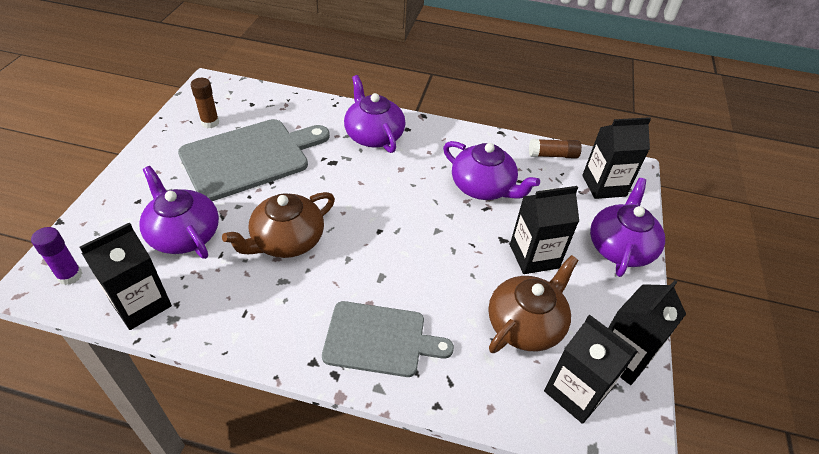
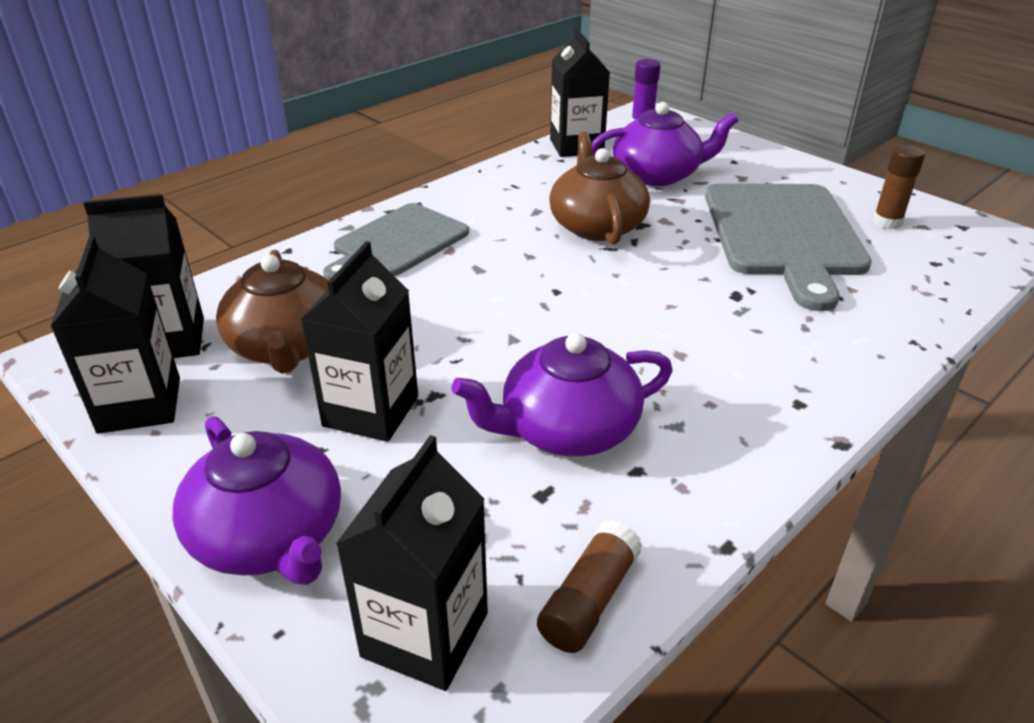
camera: 125 degrees right, 10 degrees down
purple teapot [344,75,405,153] -> none

